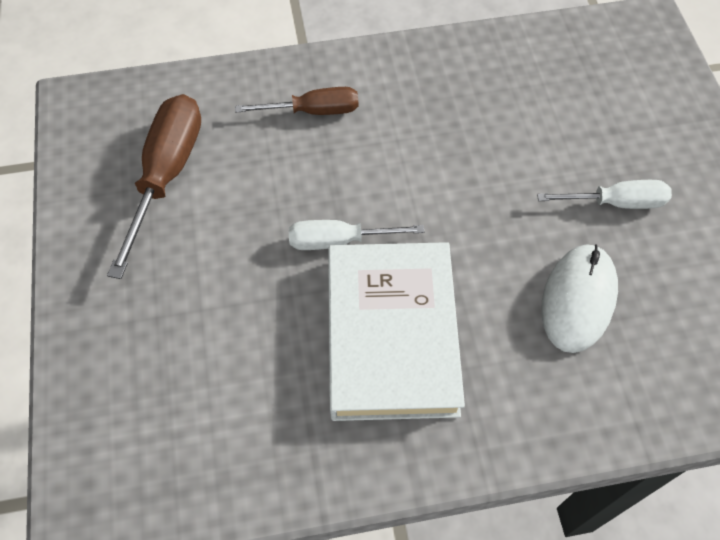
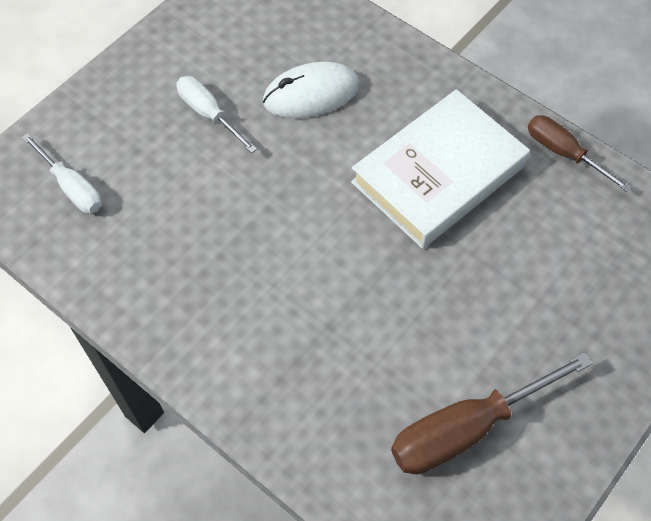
camera: 130 degrees left, 0 degrees up
brown screwdriver [235,87,358,115] -> brown screwdriver moved to [528,115,631,192]
white screwdriver [289,220,424,250] -> white screwdriver moved to [22,133,102,213]

